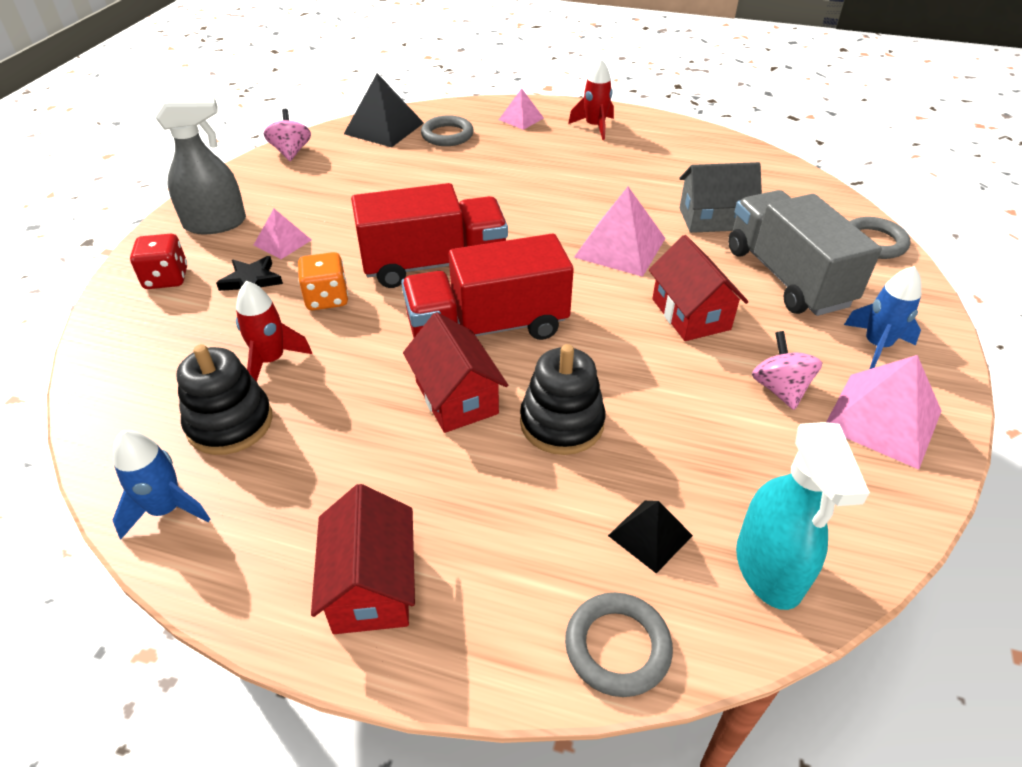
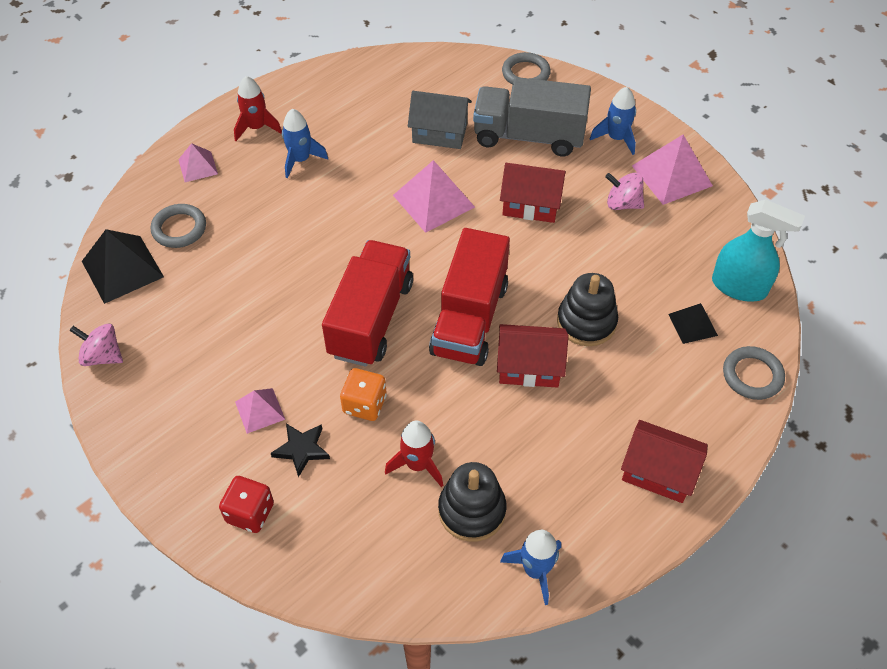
camera: 60 degrees left, 10 degrees up
grey spray bottle [155,96,246,234] -> none
grey house [679,162,762,233] -> grey house turned 75 degrees clockwise [408,91,472,149]
none -> blue rocket [282,109,328,179]

